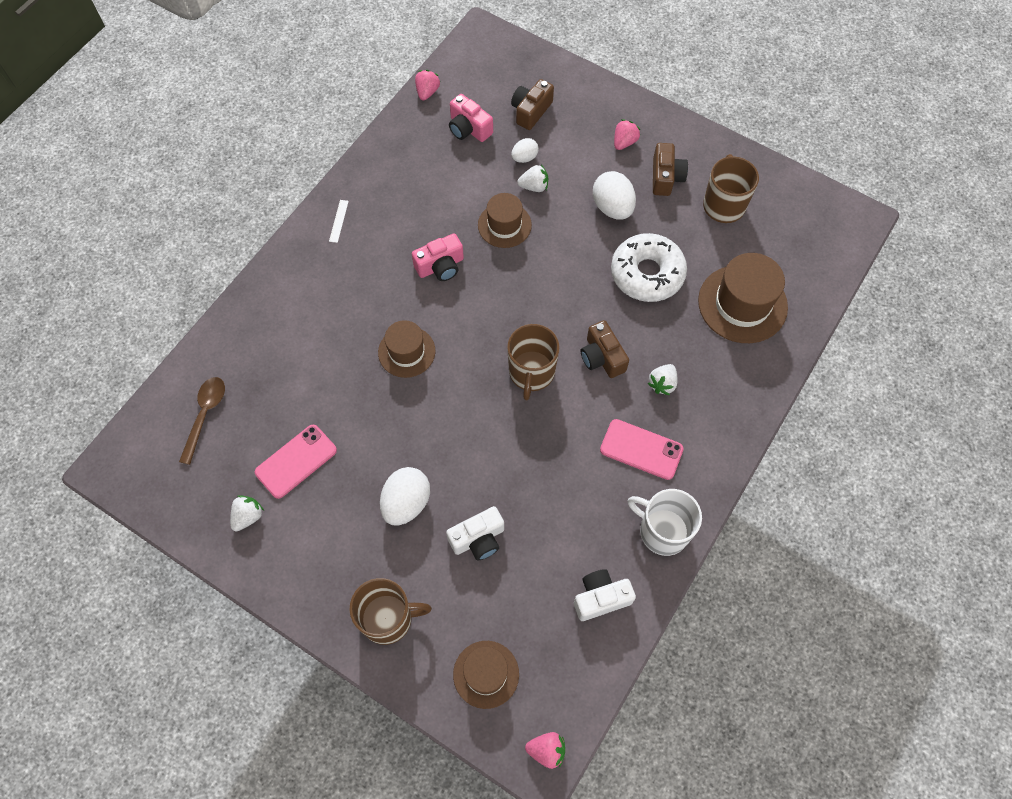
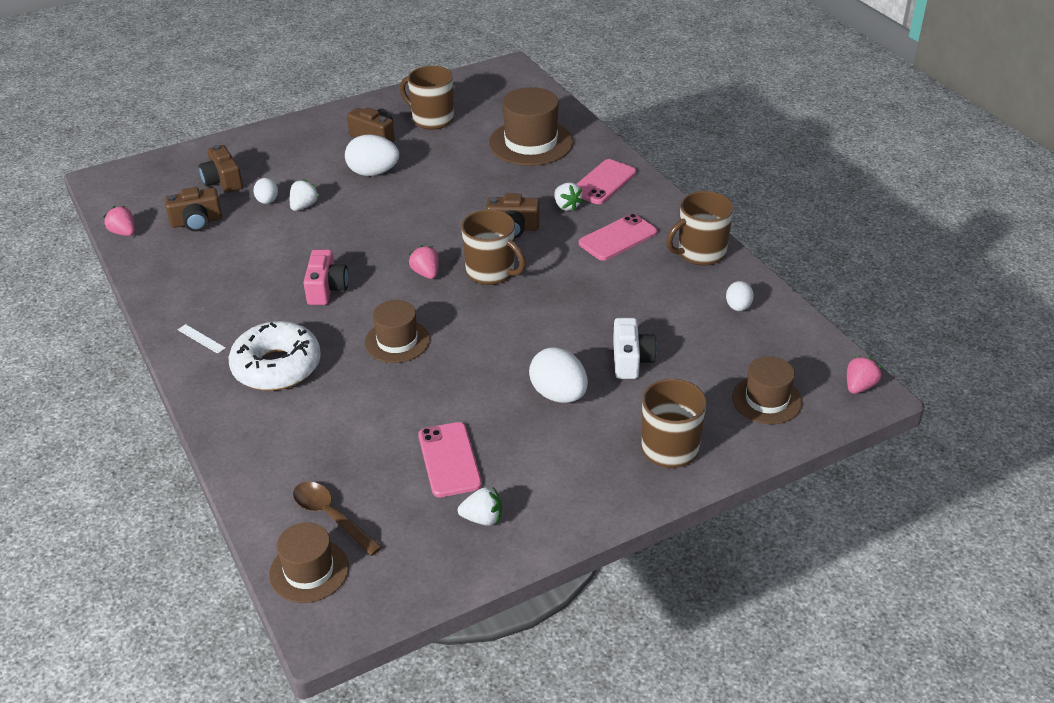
camera: 60 degrees left, 25 degrees down
white strawberry [230,495,264,531] -> white strawberry turned 120 degrees clockwise [458,487,502,526]
pink camera [449,94,493,142] -> brown camera [165,187,222,232]
brown hat [478,193,532,248] -> brown hat moved to [269,523,349,603]
white camera [574,569,636,621] -> white egg [726,281,754,311]
white donut [611,233,687,302] -> white donut moved to [229,321,321,391]
pink strawberry [614,119,640,150] -> pink strawberry moved to [409,245,439,279]
white mug [628,489,702,556] -> brown mug [666,191,734,265]
none -> pink phone [577,159,636,204]

